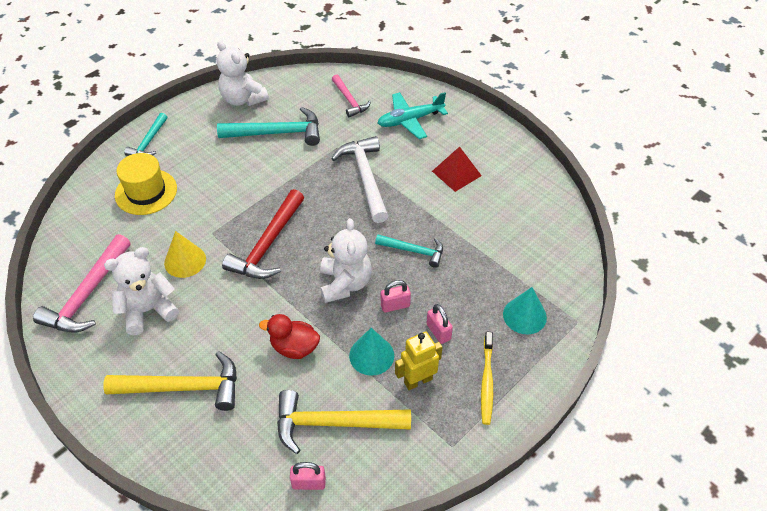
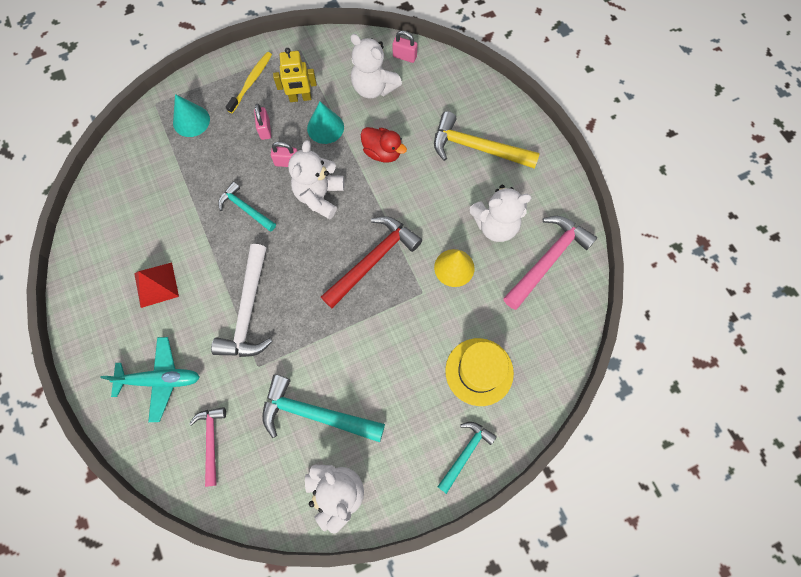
camera: 160 degrees left, 20 degrees up
yellow hammer [277,390,411,454] -> white teddy bear [350,34,402,99]

